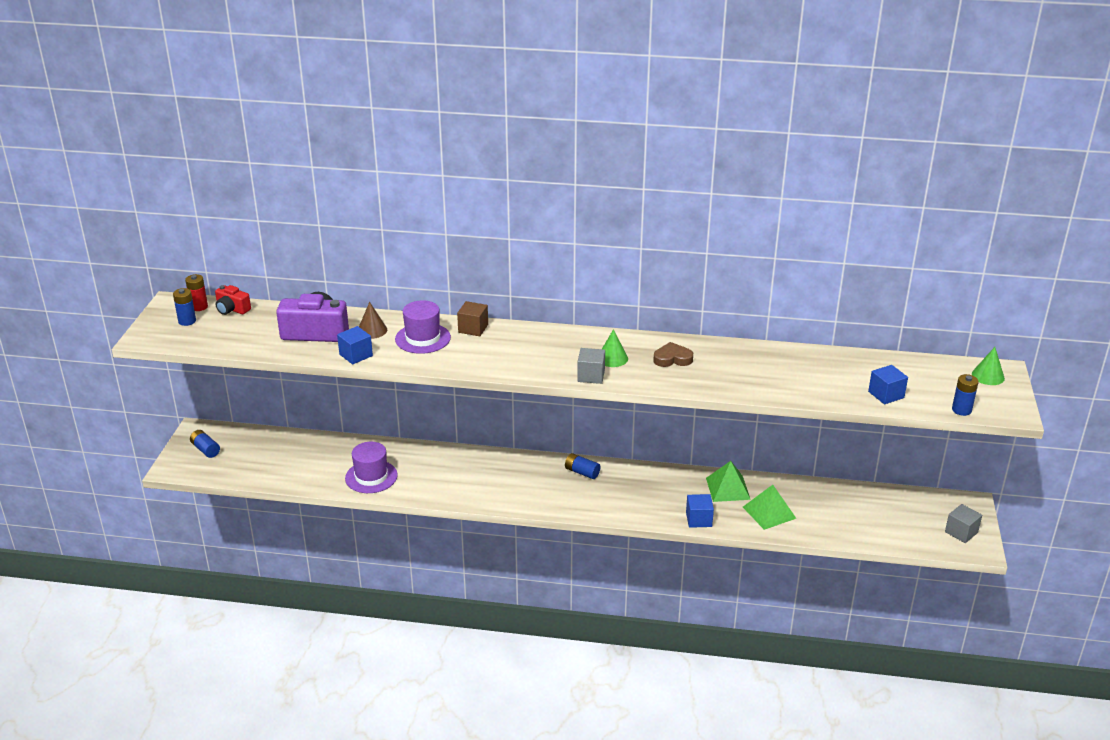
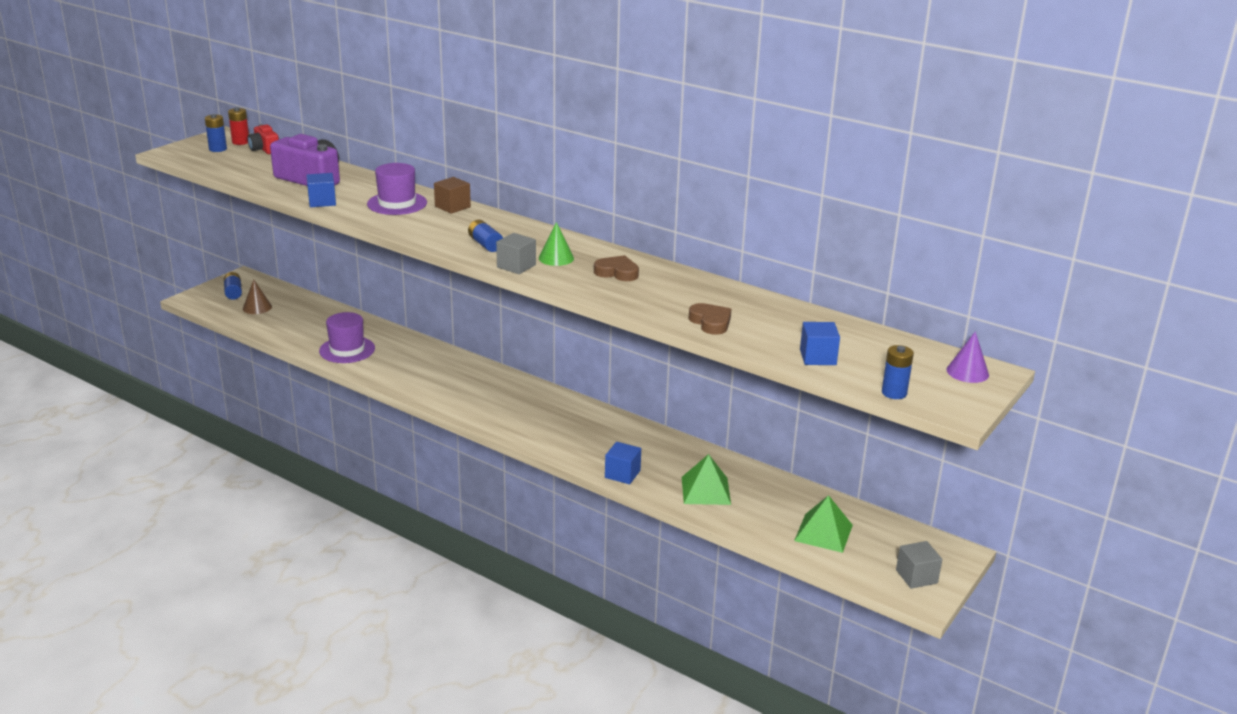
camera: 25 degrees right, 5 degrees down
brown cone [359,302,387,339] -> brown cone moved to [243,279,272,314]
blue battery [565,453,601,479] -> blue battery moved to [468,220,503,252]
green pyramid [706,461,751,502] -> green pyramid moved to [794,495,853,553]
green cone [972,347,1005,385] -> purple cone [946,331,989,383]
none -> brown heart [689,303,731,335]

